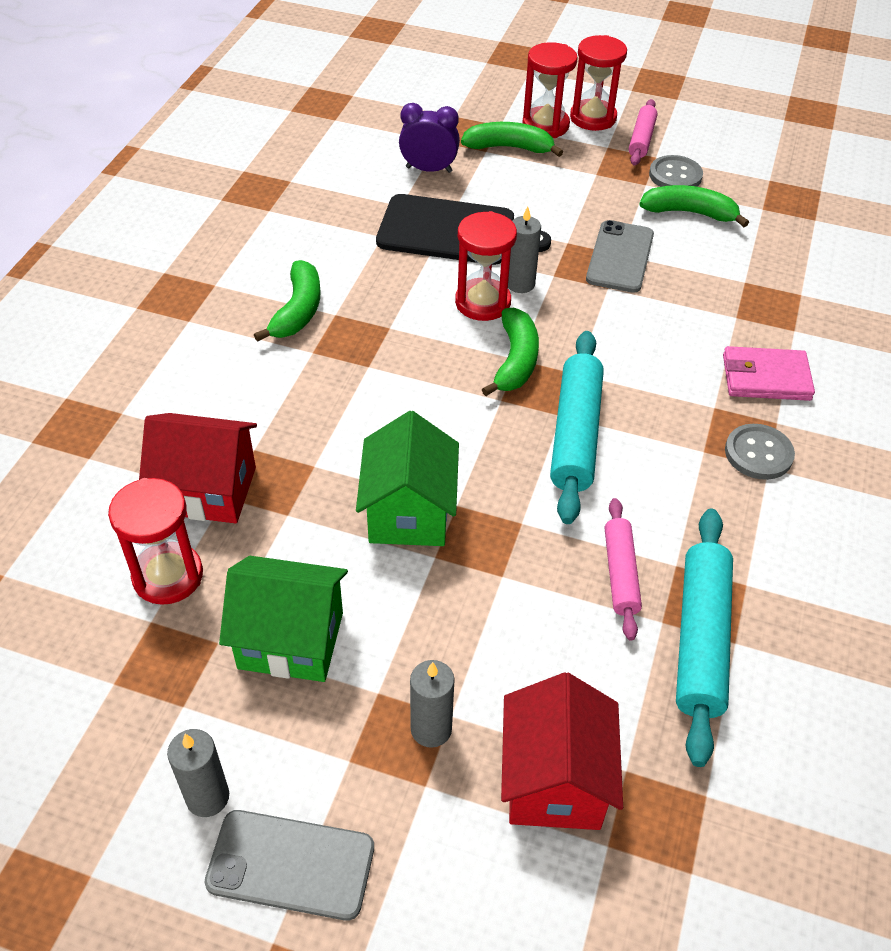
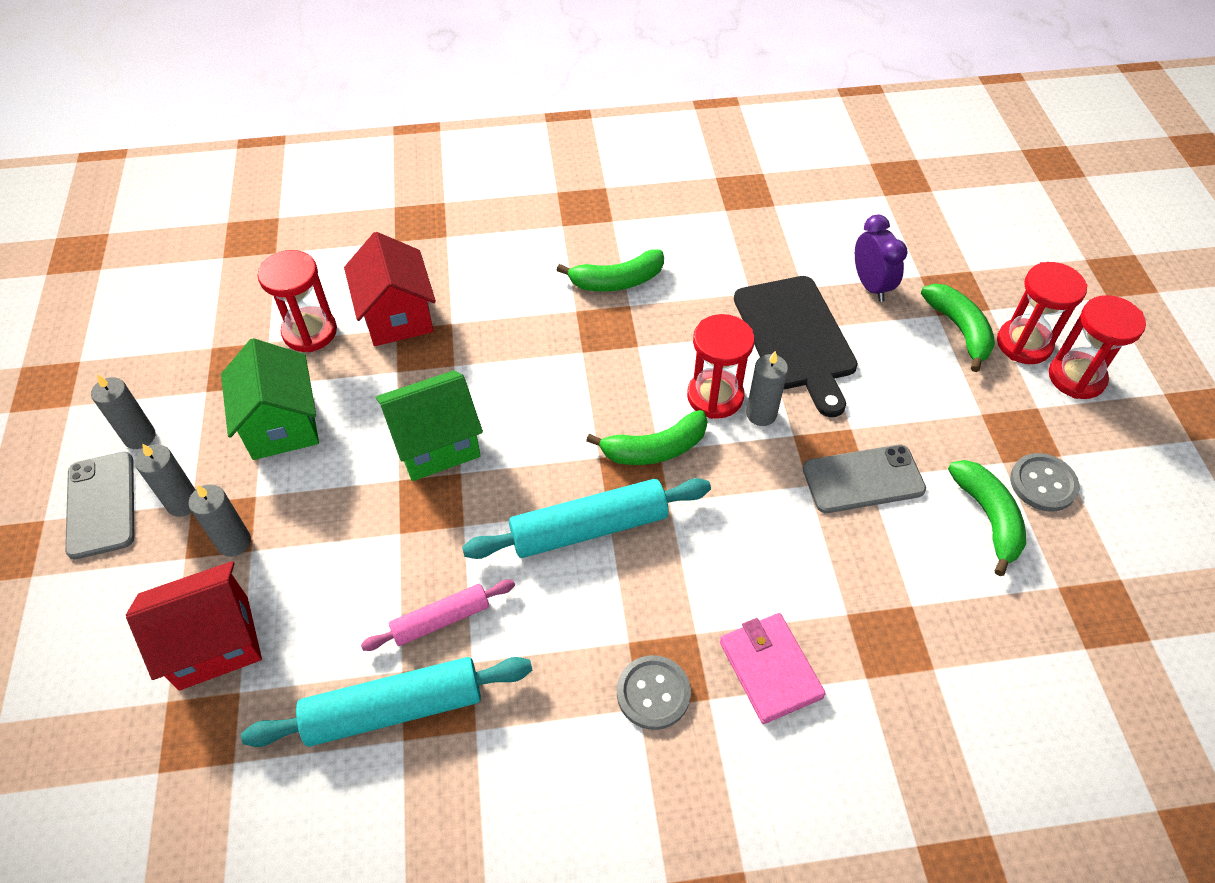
camera: 65 degrees right, 5 degrees up
pink rolling pin [629,99,658,166] -> none
none -> grey candle [135,443,195,517]

